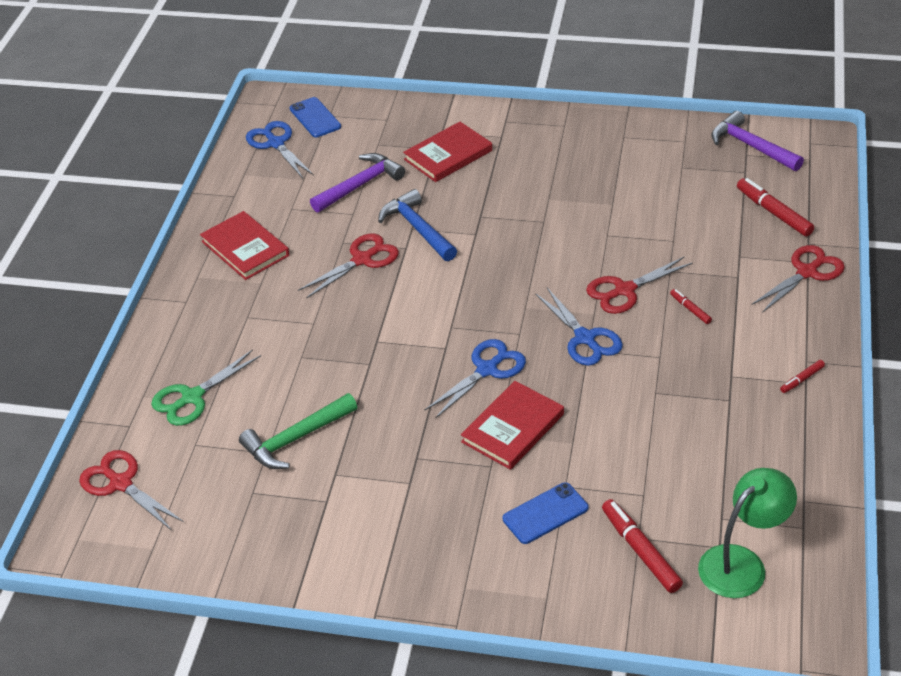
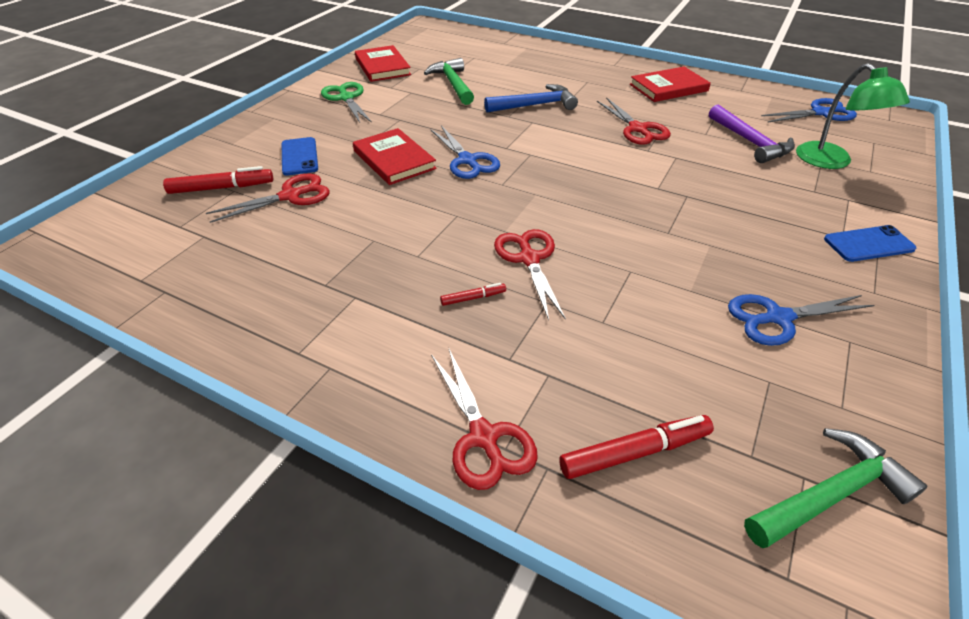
camera: 105 degrees right, 0 degrees up
red scissors [79,450,184,531] -> red scissors moved to [206,173,330,223]
green scissors [151,349,261,426] -> green scissors moved to [321,82,372,123]
blue phone [290,97,341,137] -> blue phone moved to [824,225,916,262]
blue hammer [378,189,457,261] -> blue hammer moved to [484,84,578,113]
red book [403,122,492,182] -> red book moved to [355,45,411,82]
blue scissors [535,288,623,366] -> blue scissors moved to [728,294,874,346]
green lamp [698,468,797,598] -> green lamp moved to [796,63,910,169]
purple hammer [711,111,804,171] -> green hammer [744,428,927,548]
red marker [780,360,825,393] -> none

